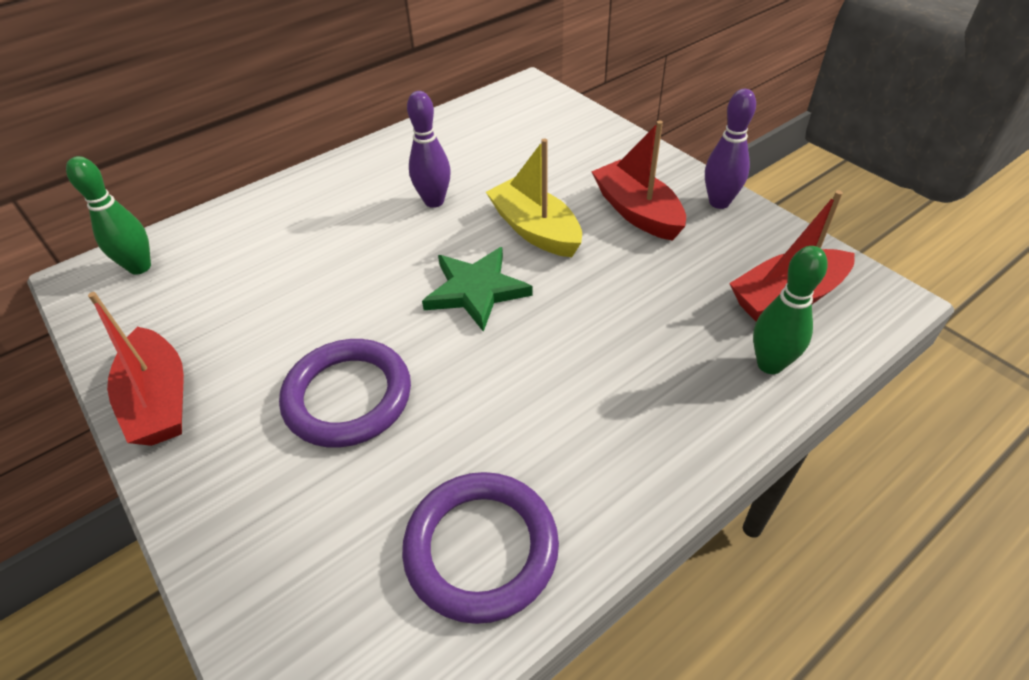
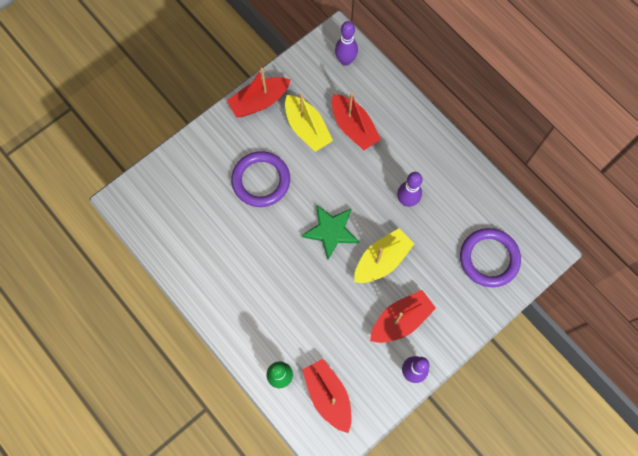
camera: 85 degrees right, 25 degrees up
green bowling pin [66,156,151,275] -> purple bowling pin [335,21,358,66]
purple ring [402,472,559,624] -> purple ring moved to [460,228,521,287]
none -> yellow boat [285,94,333,152]
none -> red boat [332,93,381,150]

